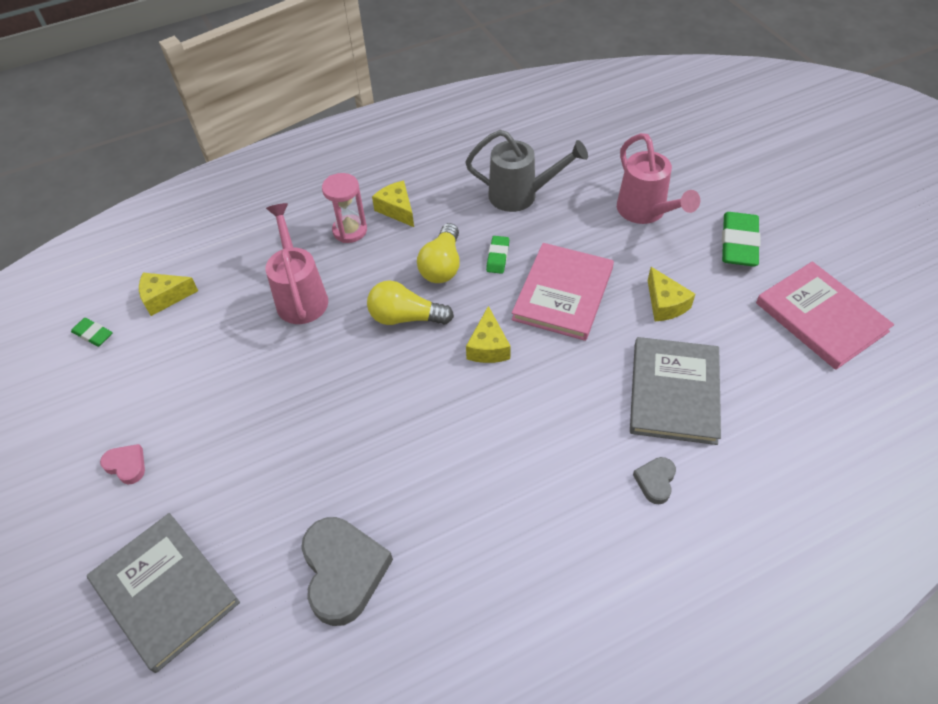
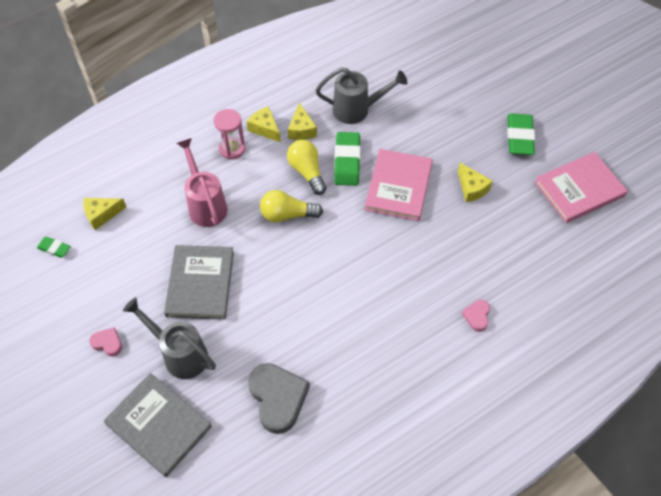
camera: 10 degrees left, 5 degrees up
yellow light bulb [417,223,460,283] -> yellow light bulb turned 150 degrees clockwise [287,140,326,195]
yellow cheese [466,306,511,363] -> yellow cheese moved to [288,103,317,140]
green eraser [486,236,509,274] -> green eraser [334,132,361,186], size x1.84
pink watering can [617,133,700,224] -> none
grey book [630,337,721,445] -> grey book moved to [164,245,234,320]
grey heart [633,457,676,504] -> pink heart [462,300,490,332]
pink book [756,261,894,370] -> pink book turned 75 degrees counterclockwise [534,152,628,223]
none -> grey watering can [123,297,216,379]

